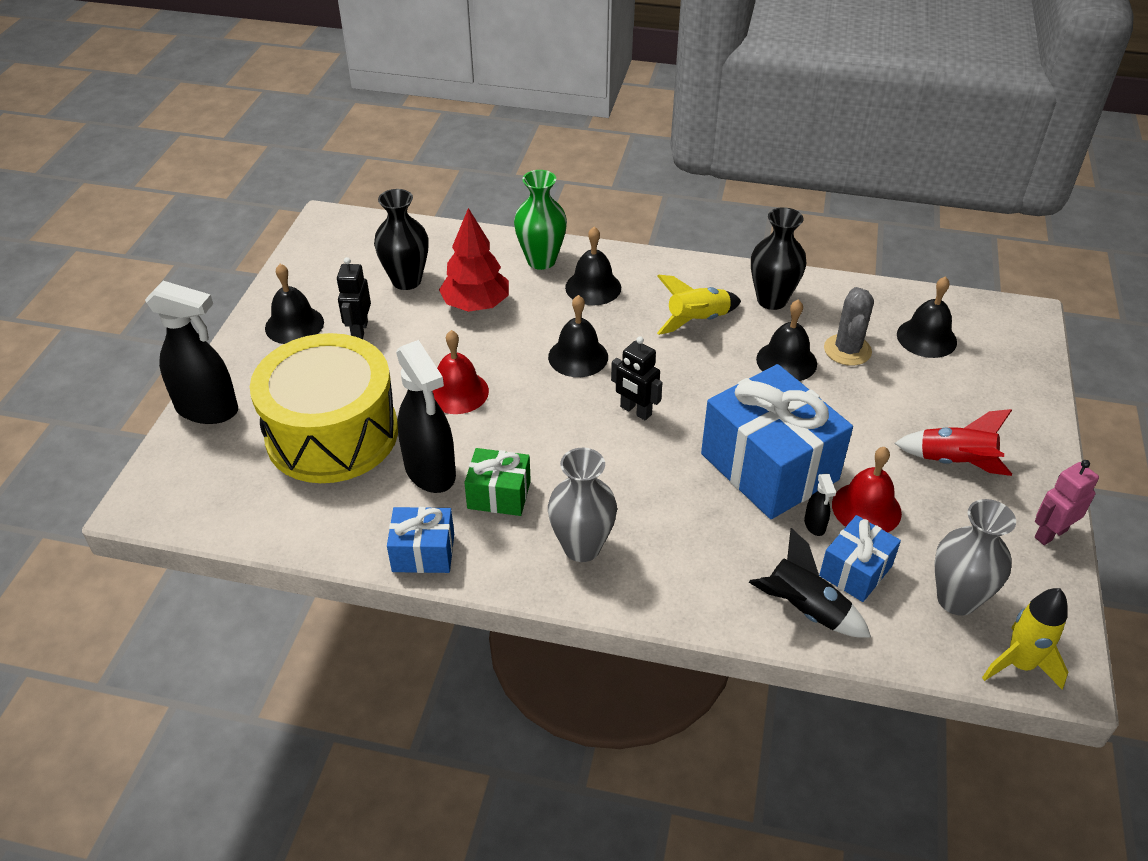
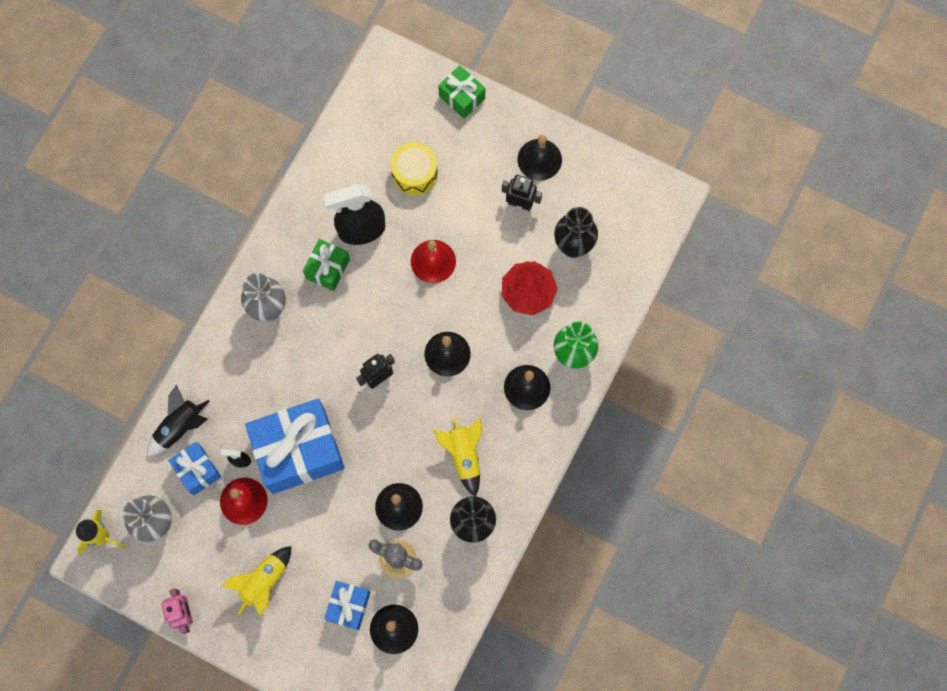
camera: 105 degrees right, 30 degrees up
black spray bottle [145,281,238,424] -> green gift [438,65,485,119]
yellow drum [250,333,398,483] -> yellow drum [391,142,438,195], size x0.50
blue gift [387,507,454,573] -> blue gift moved to [324,581,370,630]
red rocket [894,409,1012,476] -> yellow rocket [222,546,291,616]

